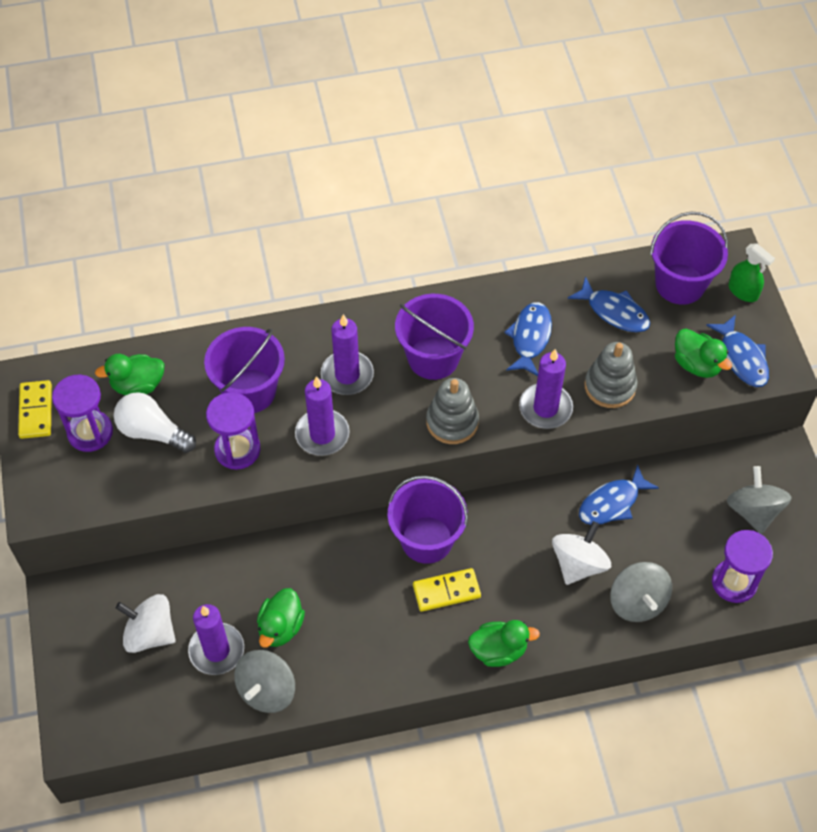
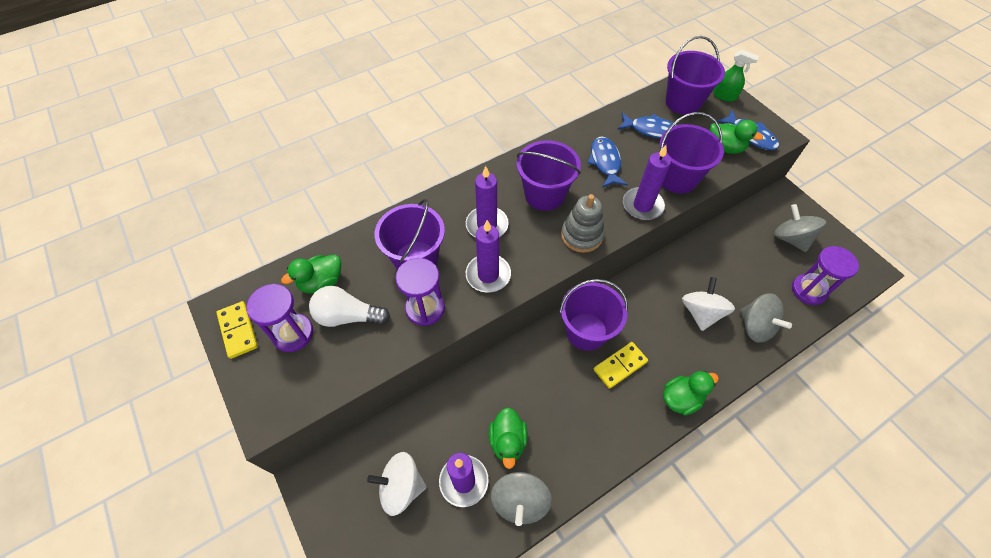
camera: 20 degrees left, 0 degrees up
blue fish [579,465,659,525] -> none
grey stacking toy [585,342,637,408] -> purple bucket [660,112,724,194]

